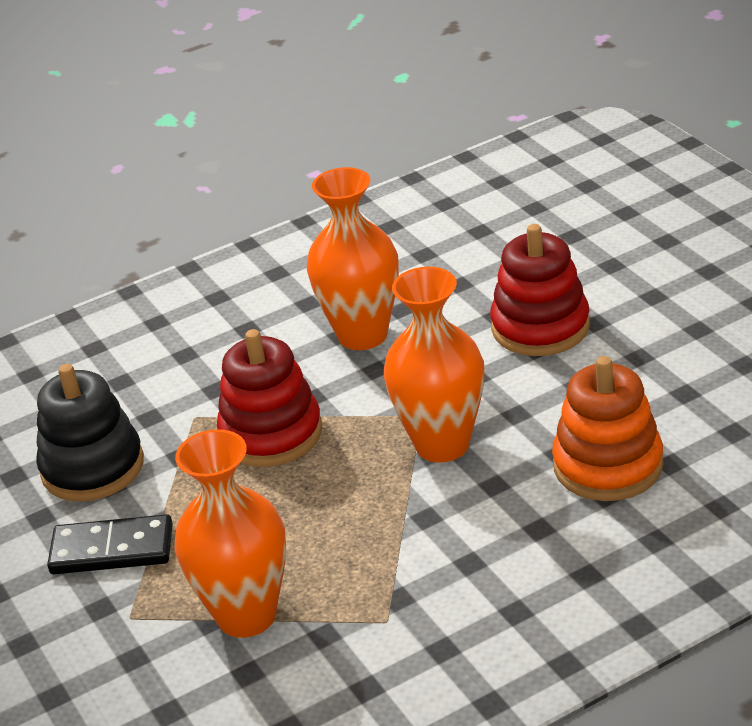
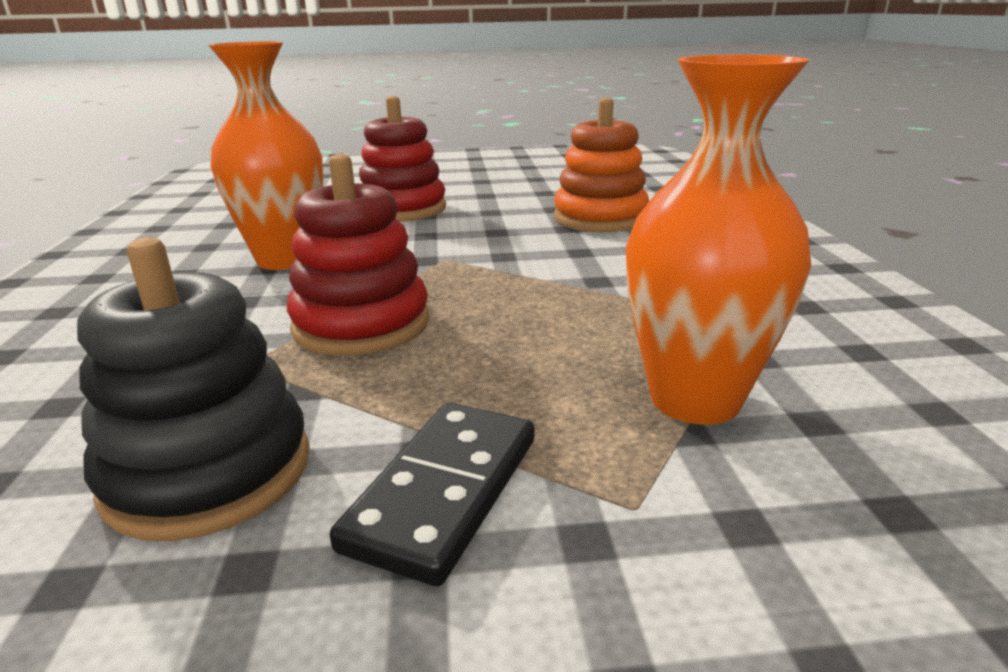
camera: 70 degrees left, 10 degrees down
orange vase [384,267,484,463] -> none

